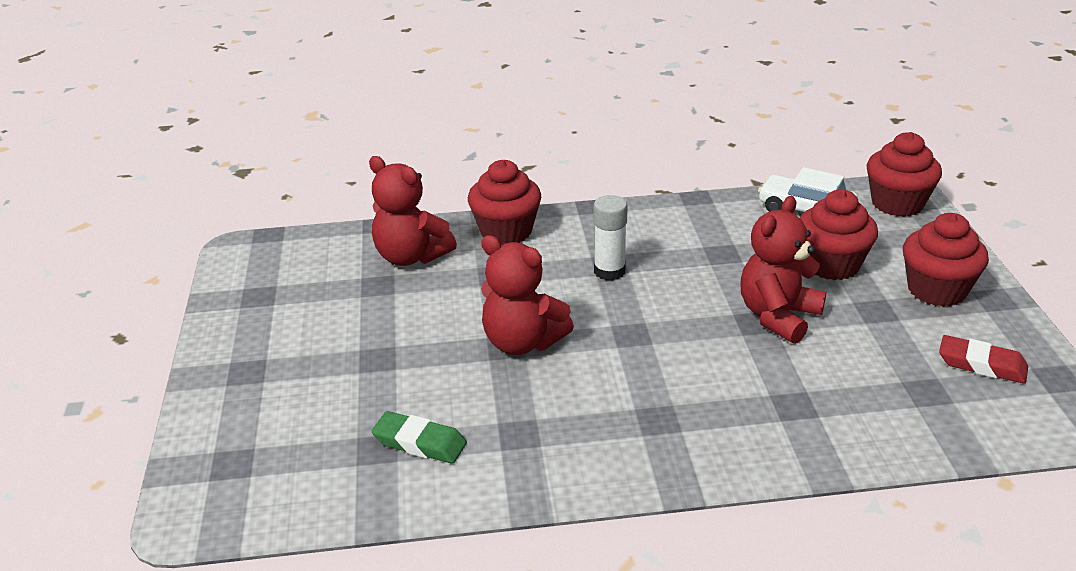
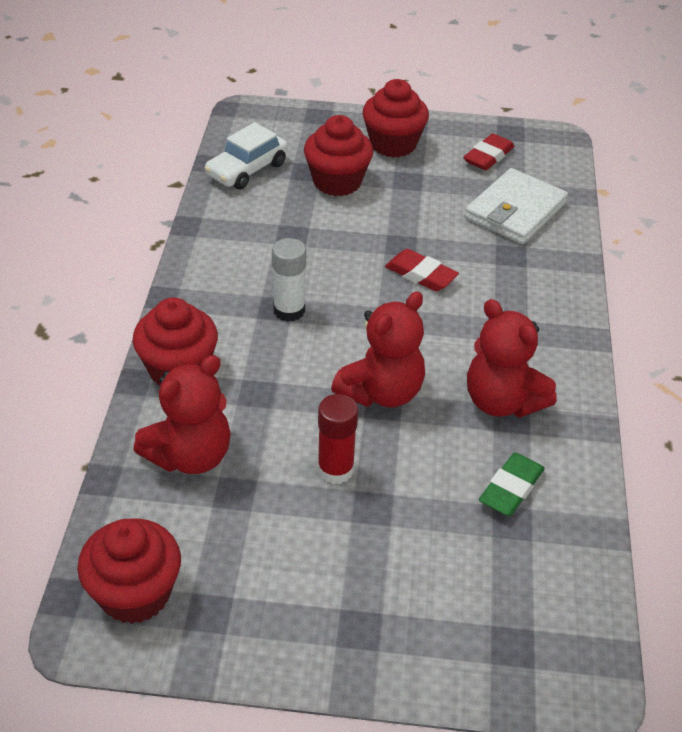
camera: 80 degrees left, 10 degrees up
red teddy bear [740,196,826,344] -> red teddy bear moved to [467,299,557,418]
red cupcake [867,132,942,217] -> red cupcake moved to [77,518,181,624]
none -> red glue stick [318,394,358,484]
none -> red eraser [385,249,459,291]
none -> white wallet [465,168,568,244]

